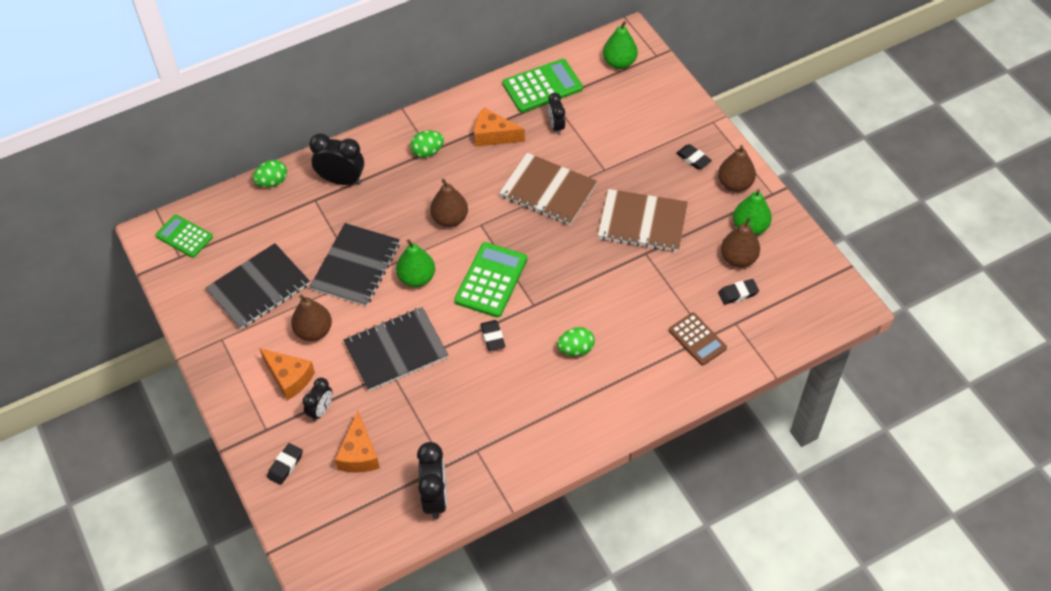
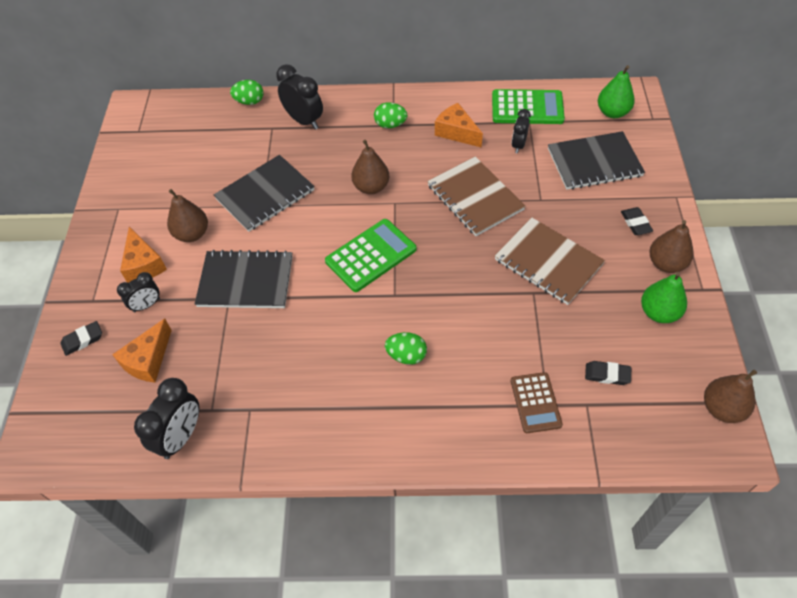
camera: 30 degrees right, 0 degrees up
green calculator [155,214,213,258] -> none
black notebook [205,243,310,329] -> black notebook moved to [548,131,645,190]
green pear [396,239,435,287] -> none
black eraser [481,320,505,351] -> none
brown pear [721,217,760,267] -> brown pear moved to [704,370,757,423]

